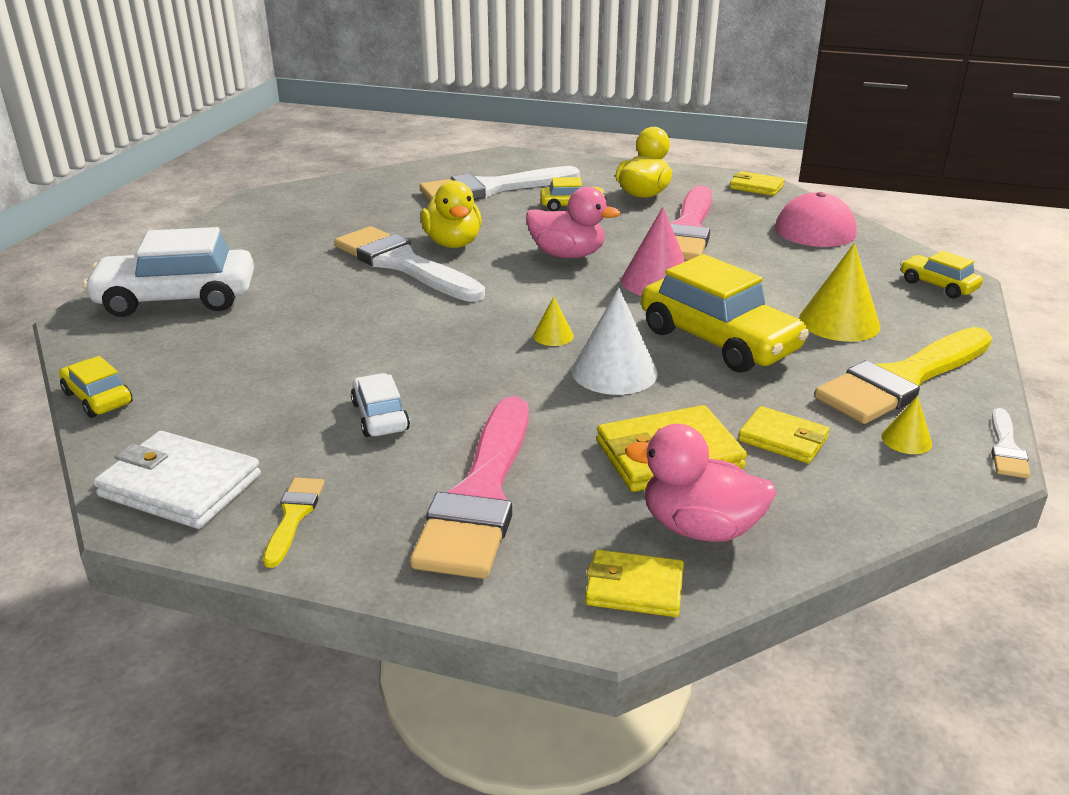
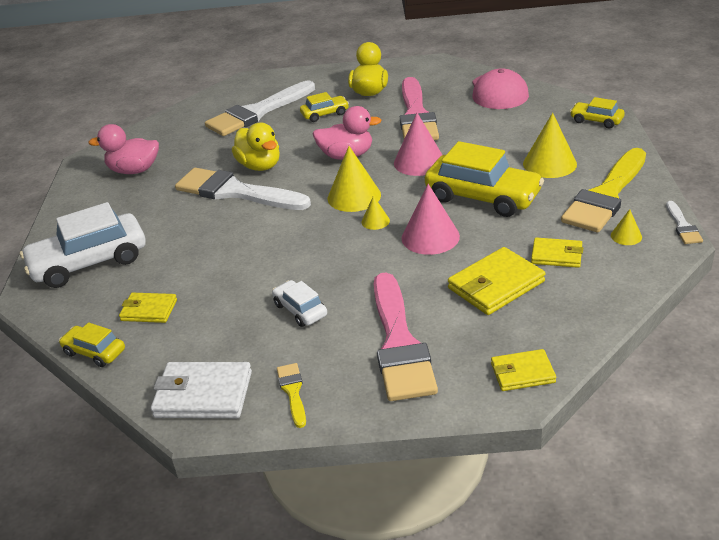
camera: 15 degrees left, 5 degrees up
white cone [572,288,658,395] -> pink cone [401,184,460,255]
pink duck [625,424,776,542] -> pink duck moved to [89,124,159,174]
yellow wallet [730,171,785,196] -> yellow wallet moved to [119,293,177,323]
none -> yellow cone [328,146,381,212]

